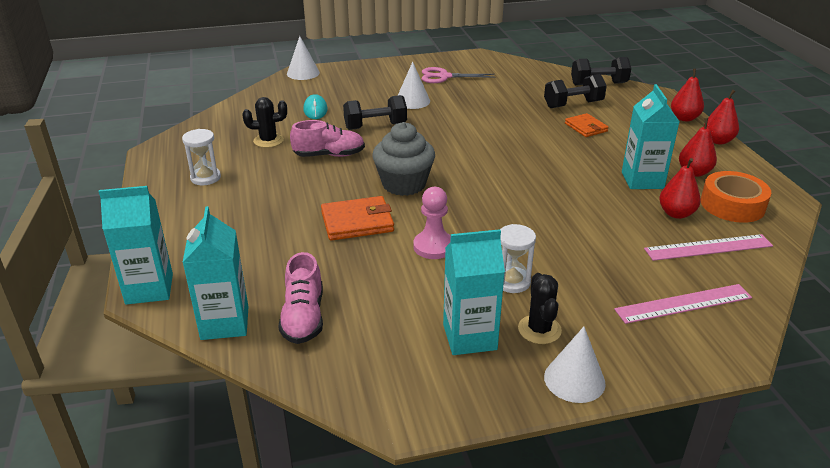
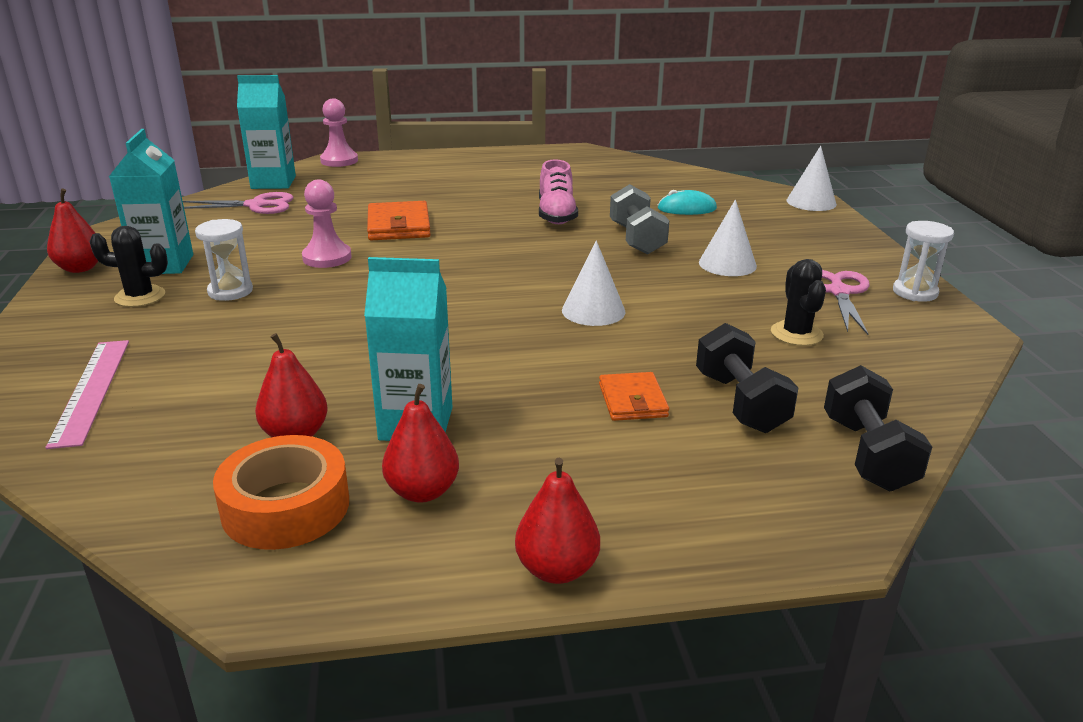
camera: 95 degrees right, 5 degrees down
turquoise carton [98,186,173,305] -> pink pawn [320,98,358,167]
white hourglass [182,129,221,185] -> white hourglass moved to [893,221,954,302]
black cactus [242,97,287,148] -> black cactus moved to [771,259,826,346]
pink shoe [278,252,323,344] -> pink scissors [183,192,294,214]
black dumbbell [343,95,407,130] -> grey dumbbell [610,184,669,254]
grey cupcake [373,122,435,196] -> none
white cone [544,327,606,403] -> white cone moved to [562,241,626,326]
orange wallet [565,113,609,137] -> orange wallet turned 75 degrees counterclockwise [599,372,669,421]
pink ruler [644,234,773,261] -> none
red pear [671,69,704,121] -> red pear moved to [47,189,98,273]

